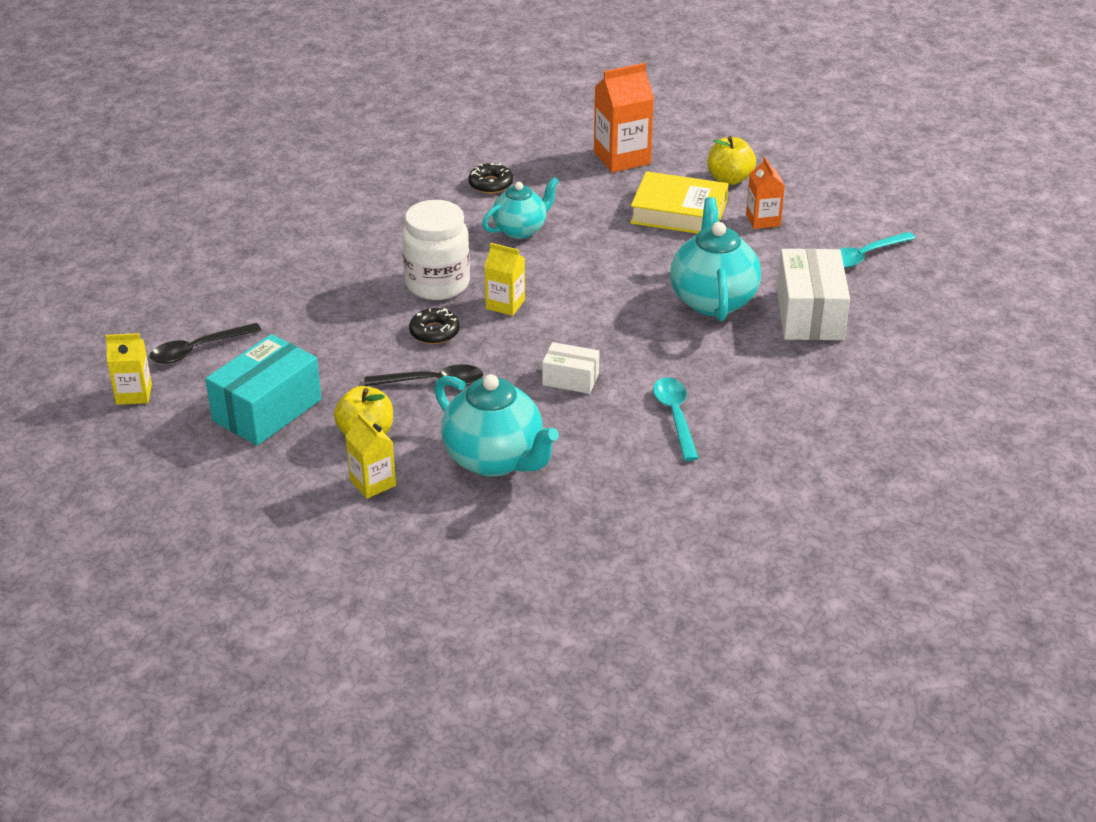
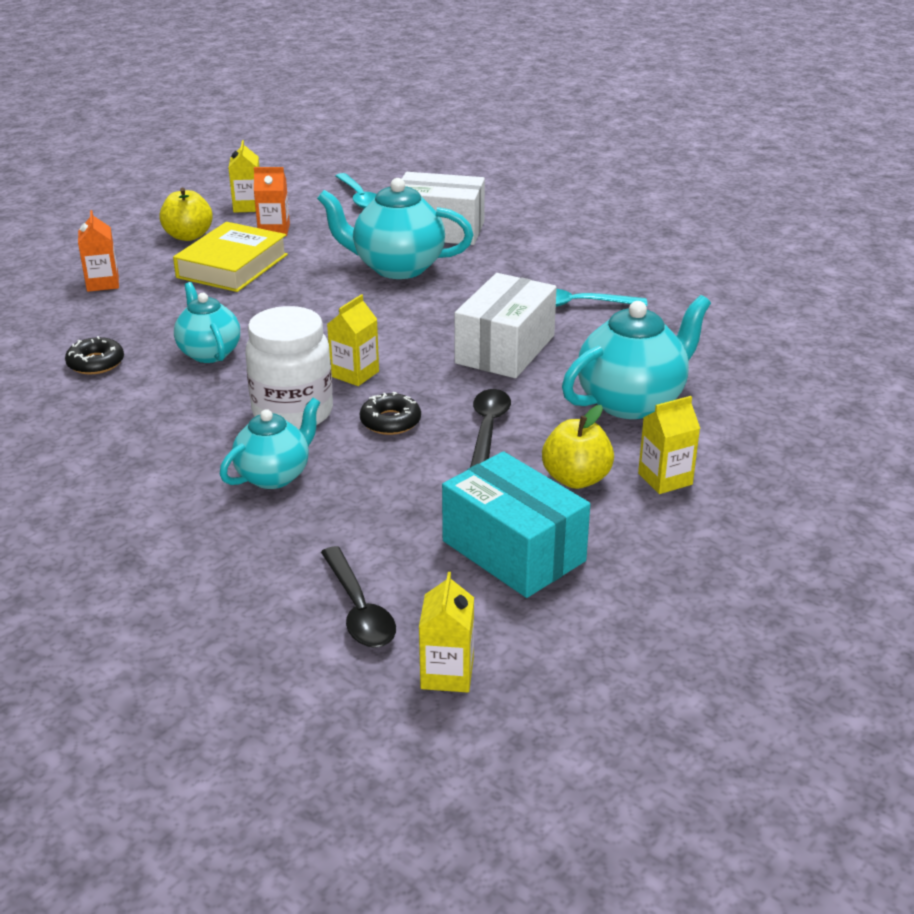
camera: 80 degrees left, 5 degrees down
white box [542,342,600,394] -> white box [454,273,557,378], size x1.81
orange carton [594,63,654,173] -> orange carton [78,210,119,292], size x0.61
none -> turquoise teapot [220,398,321,489]
none -> yellow carton [228,140,259,213]

